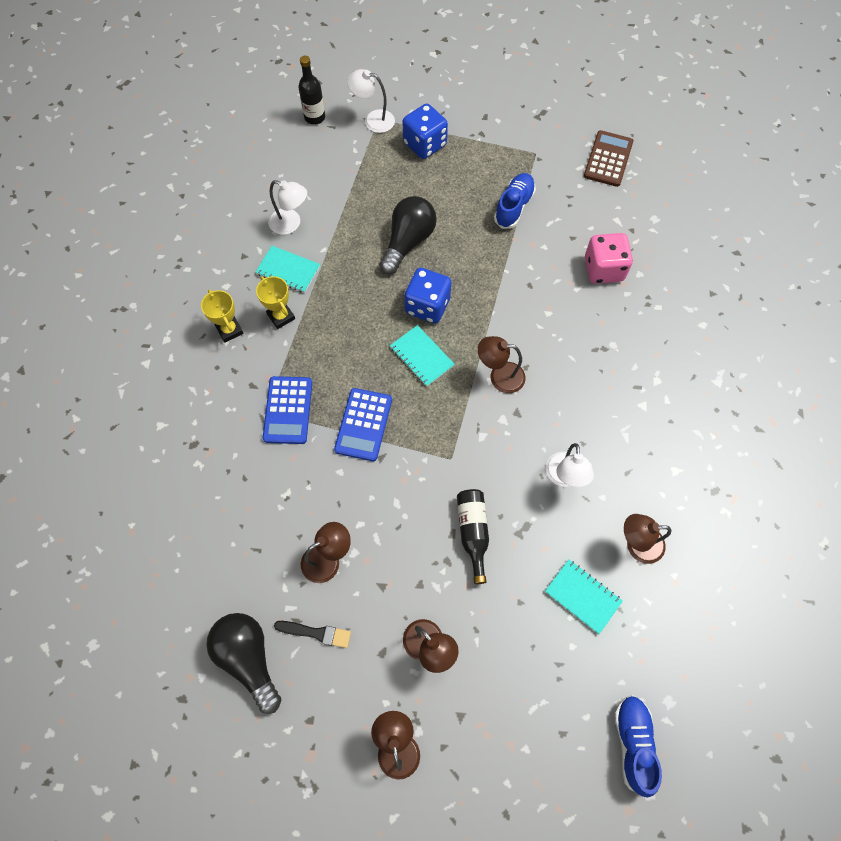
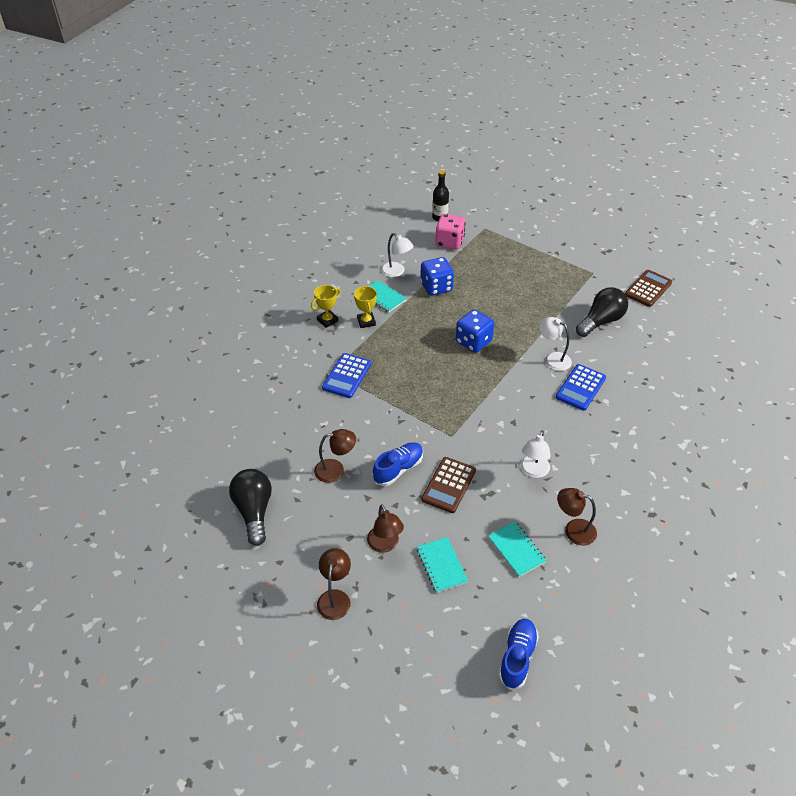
camera: 20 degrees right, 20 degrees down
yellow trophy [201,290,243,343] -> yellow trophy turned 60 degrees clockwise [311,285,341,328]
black brush [274,621,351,648] -> none
blue calculator [334,388,392,461] -> blue calculator moved to [556,364,606,411]
white lamp [347,69,395,133] -> white lamp moved to [539,317,572,371]
black light bulb [380,196,437,274] -> black light bulb moved to [576,287,628,337]
turquoise notebook [390,325,455,387] -> turquoise notebook moved to [416,537,468,593]
blue dice [402,104,448,159] -> blue dice moved to [420,257,454,296]
black bottle [457,489,489,584] -> brown calculator [421,457,476,513]
brown lamp [478,336,526,393] -> none
blue shoe [494,173,536,229] -> blue shoe moved to [373,442,423,486]
pink dice [585,233,633,284] -> pink dice moved to [435,214,466,250]

